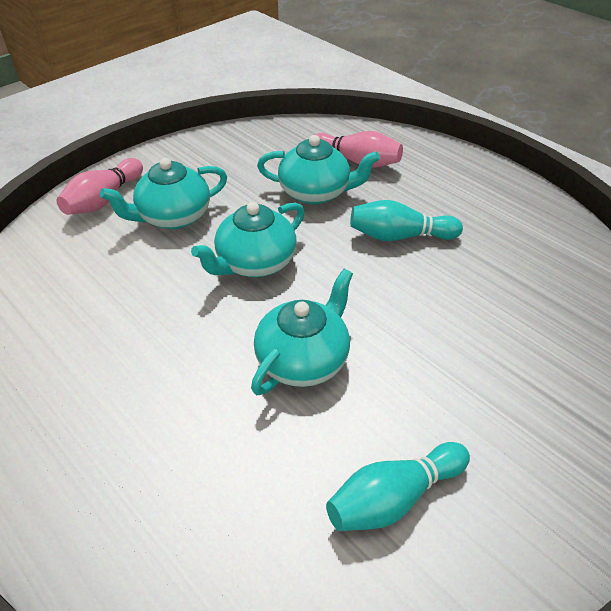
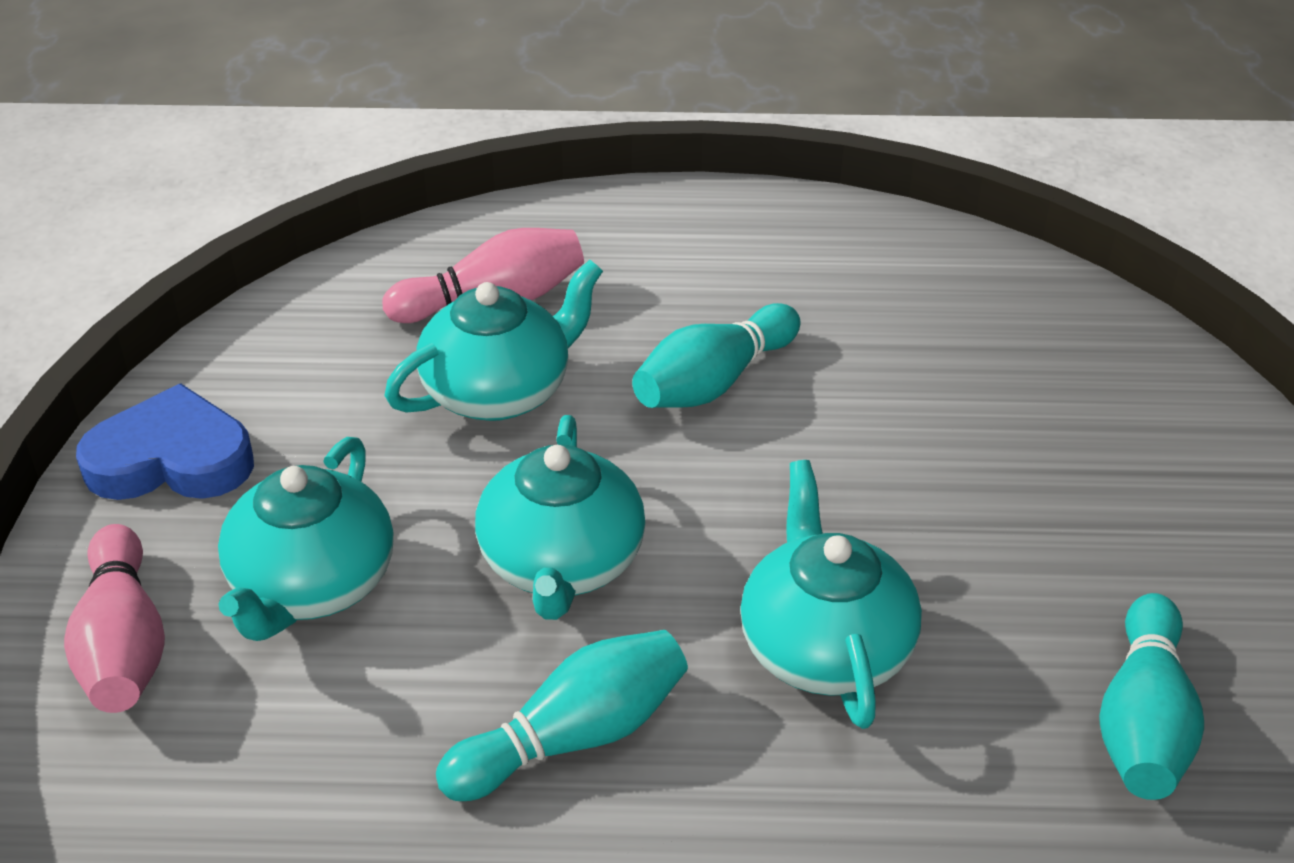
camera: 45 degrees left, 5 degrees down
none -> blue heart [76,384,254,500]
none -> turquoise bowling pin [436,630,688,801]

